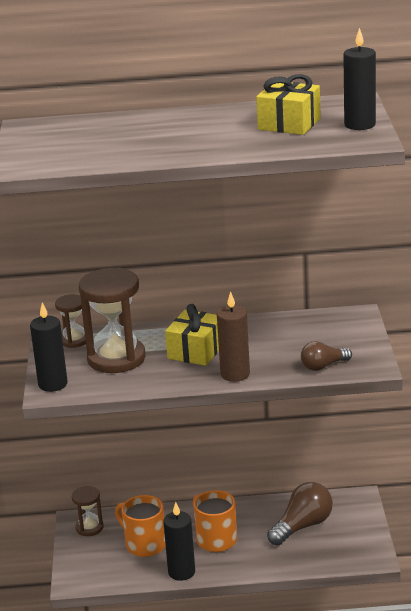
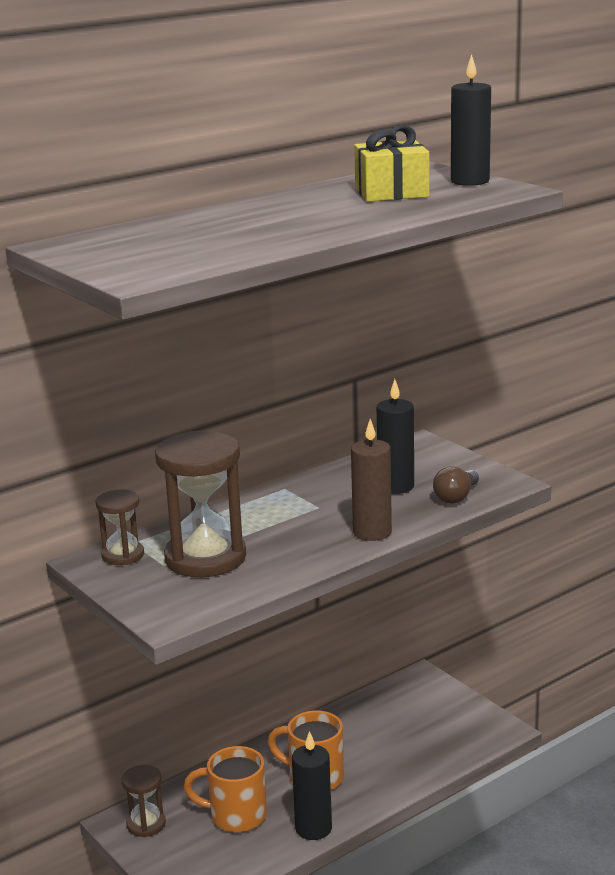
camera: 35 degrees left, 5 degrees down
black candle [30,302,68,392] -> black candle moved to [377,379,414,494]
yellow gift [165,304,219,366] -> none
brown light bulb [267,482,333,546] -> none

